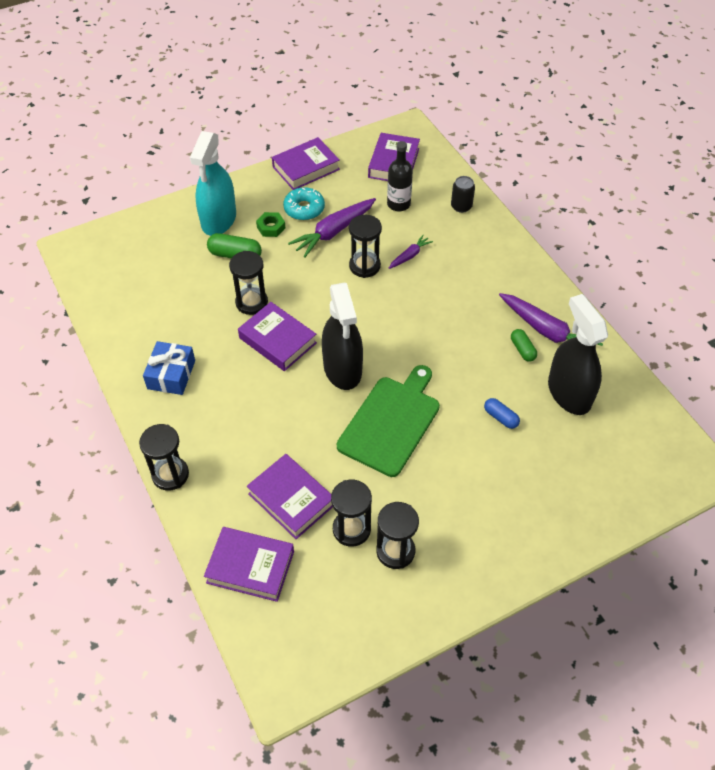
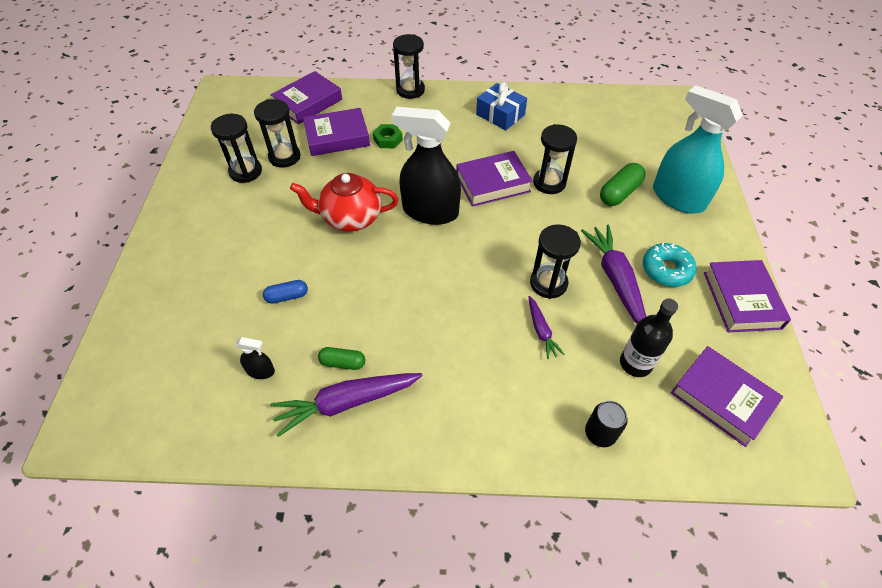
camera: 120 degrees right, 0 degrees up
green nut [256,212,285,237] -> green nut moved to [373,124,403,148]
green cutting board [337,365,440,477] -> red teapot [290,173,399,232]
black spray bottle [548,294,608,415] -> black spray bottle [235,337,275,379], size x0.41

